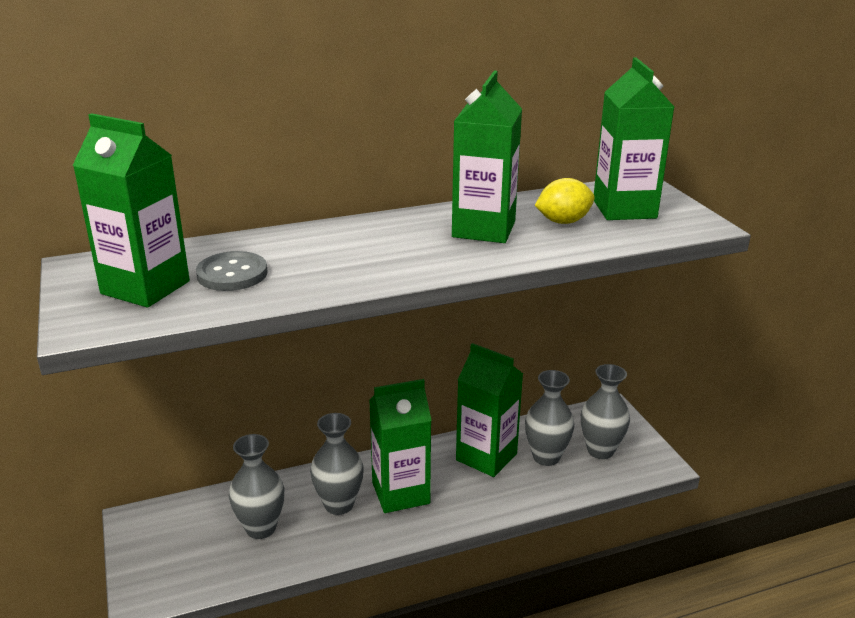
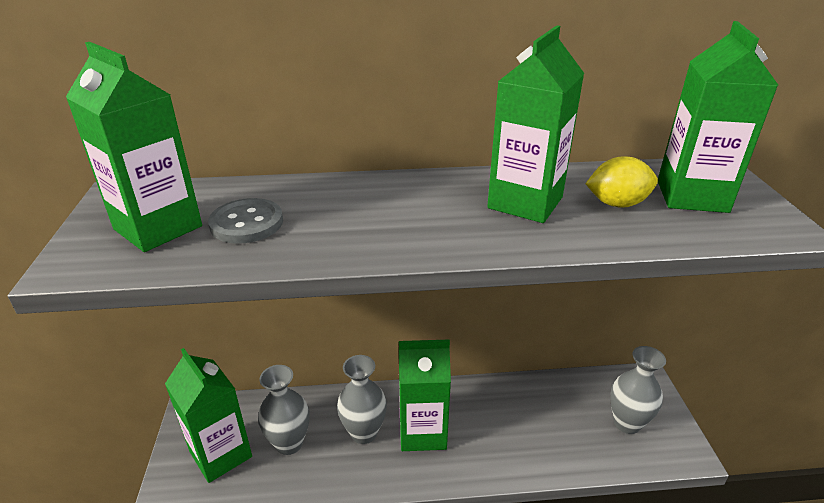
camera: 15 degrees right, 5 degrees up
green carton [456,343,523,477] -> green carton moved to [165,348,252,483]
grey vase [525,370,575,466] -> none

